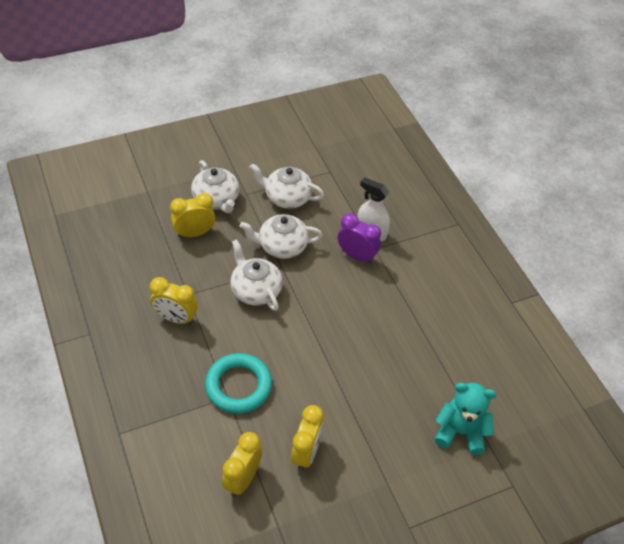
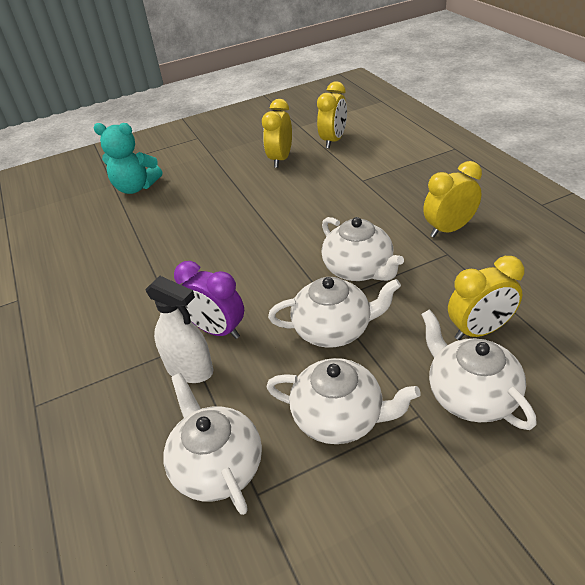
camera: 175 degrees left, 10 degrees down
yellow clock [150,277,198,325] -> yellow clock turned 45 degrees counterclockwise [423,161,482,237]
turquoise ring [205,353,272,414] -> none
none -> white teapot [163,373,262,515]

